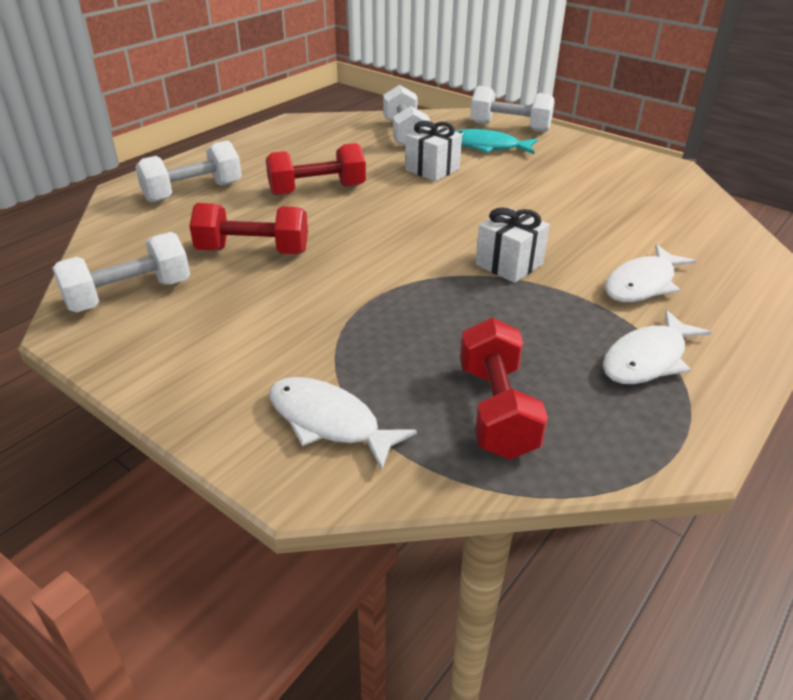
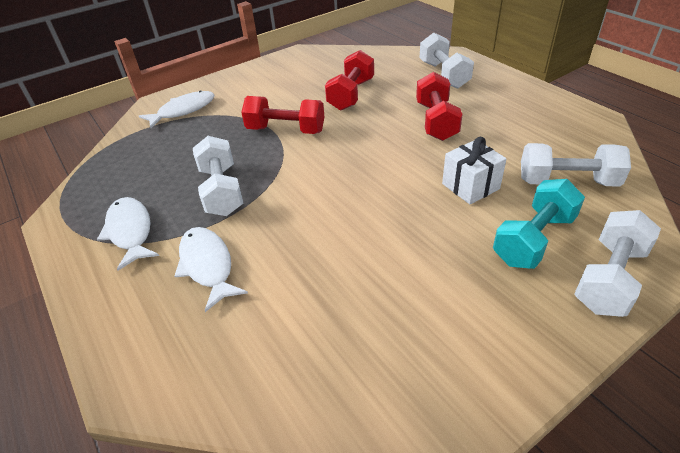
camera: 110 degrees right, 5 degrees up
white dumbbell [52,232,190,312] -> white dumbbell moved to [193,136,243,216]
turquoise fish [455,129,538,154] -> turquoise dumbbell [493,179,585,269]
red dumbbell [460,317,548,460] -> red dumbbell moved to [241,96,324,134]
white gift [475,207,550,283] -> none

